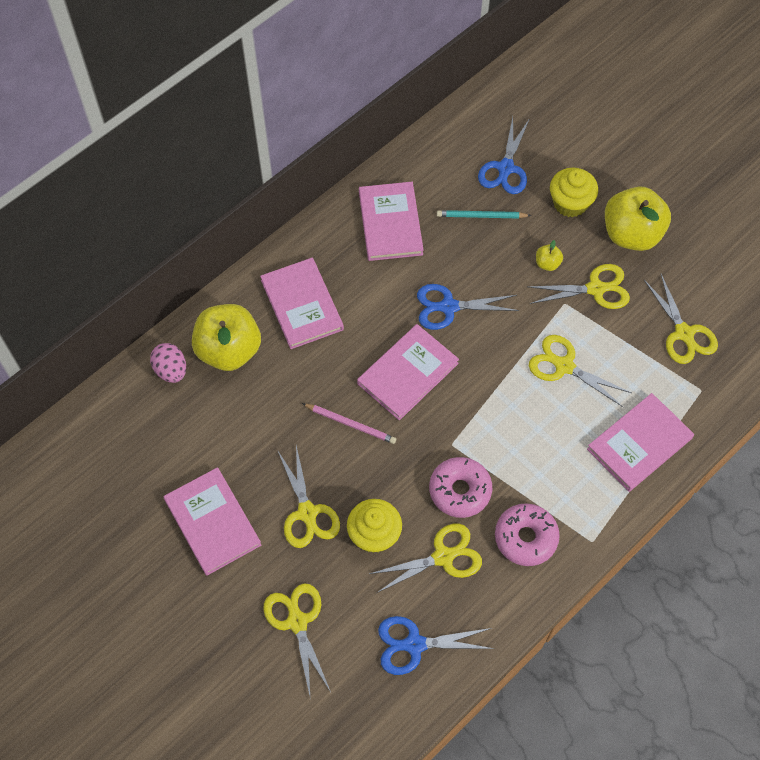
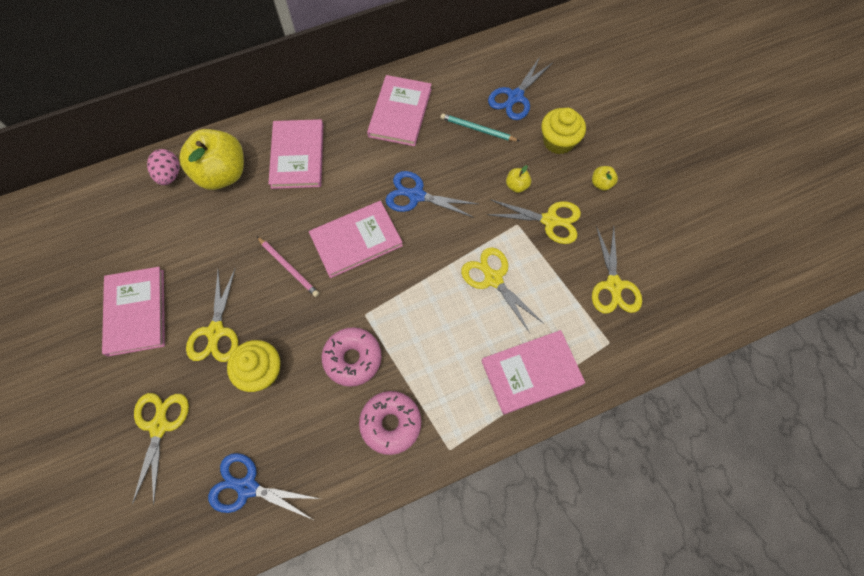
camera: 20 degrees right, 5 degrees up
yellow scissors [369,524,482,593] -> none
yellow apple [605,186,671,251] -> yellow apple [592,166,618,191], size x0.42

